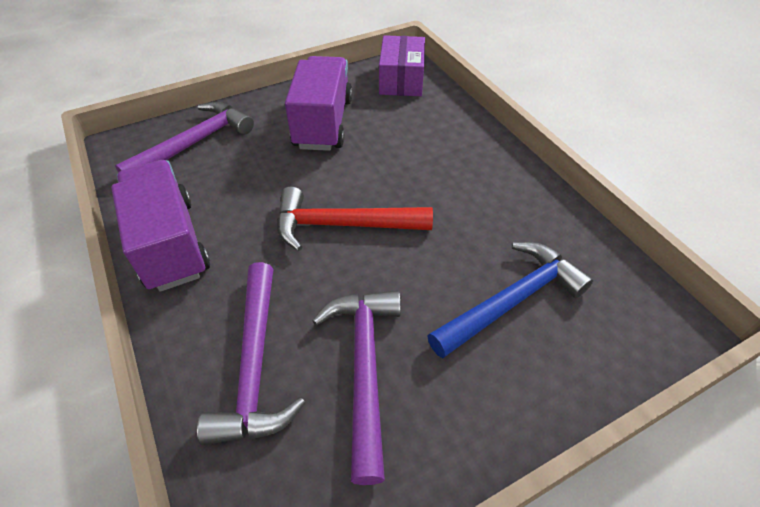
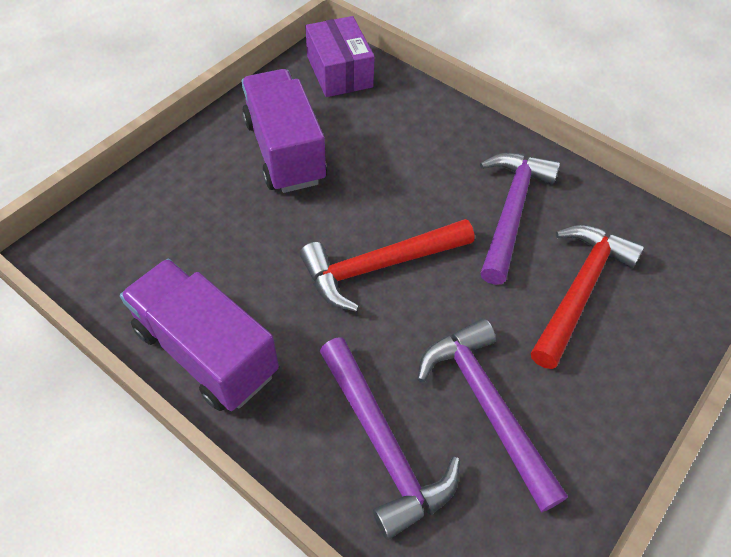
camera: 25 degrees left, 5 degrees up
purple hammer [115,102,254,173] -> purple hammer moved to [480,153,560,285]
blue hammer [427,242,593,358] -> red hammer [531,225,644,369]

